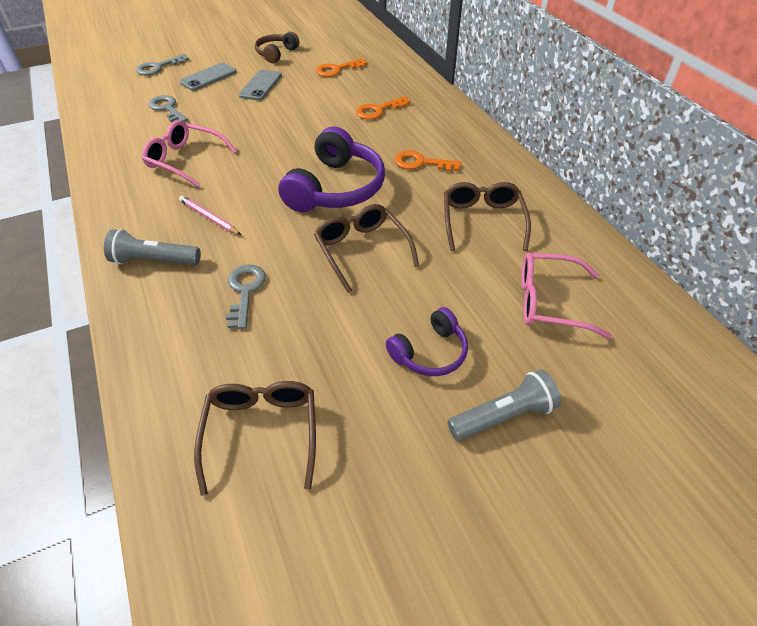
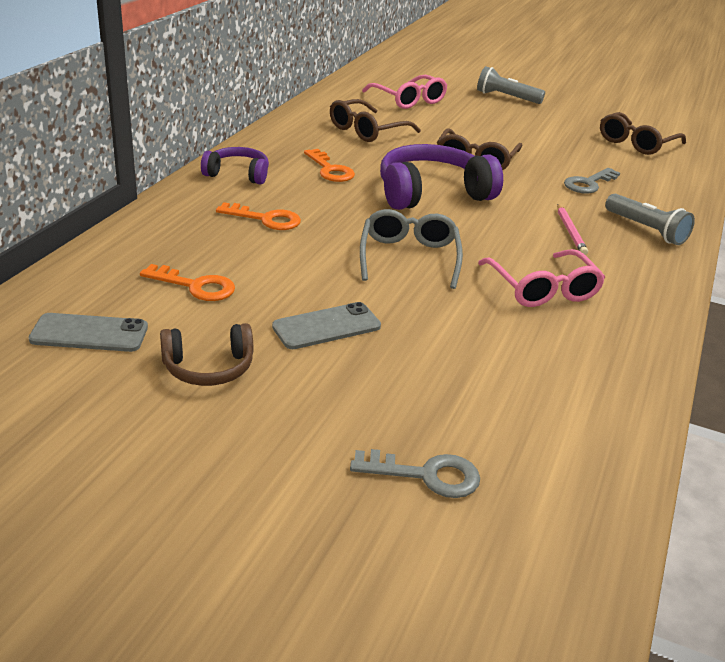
camera: 135 degrees left, 15 degrees down
grey key [148,95,188,122] -> none
grey phone [180,63,237,91] -> grey phone moved to [28,313,148,352]
purple headphones [386,307,468,376] -> purple headphones moved to [201,147,269,184]
none -> grey glasses [360,209,463,289]

